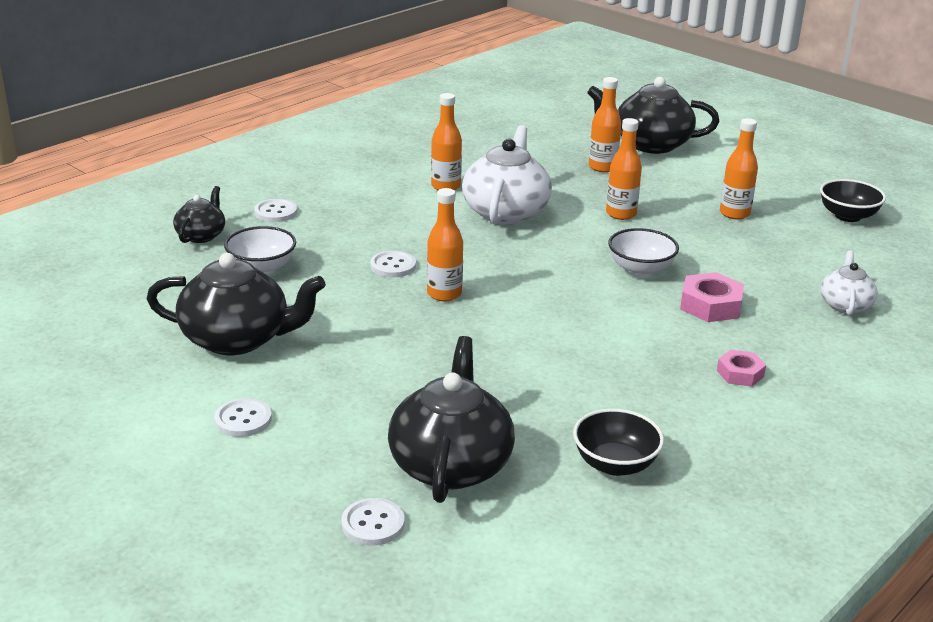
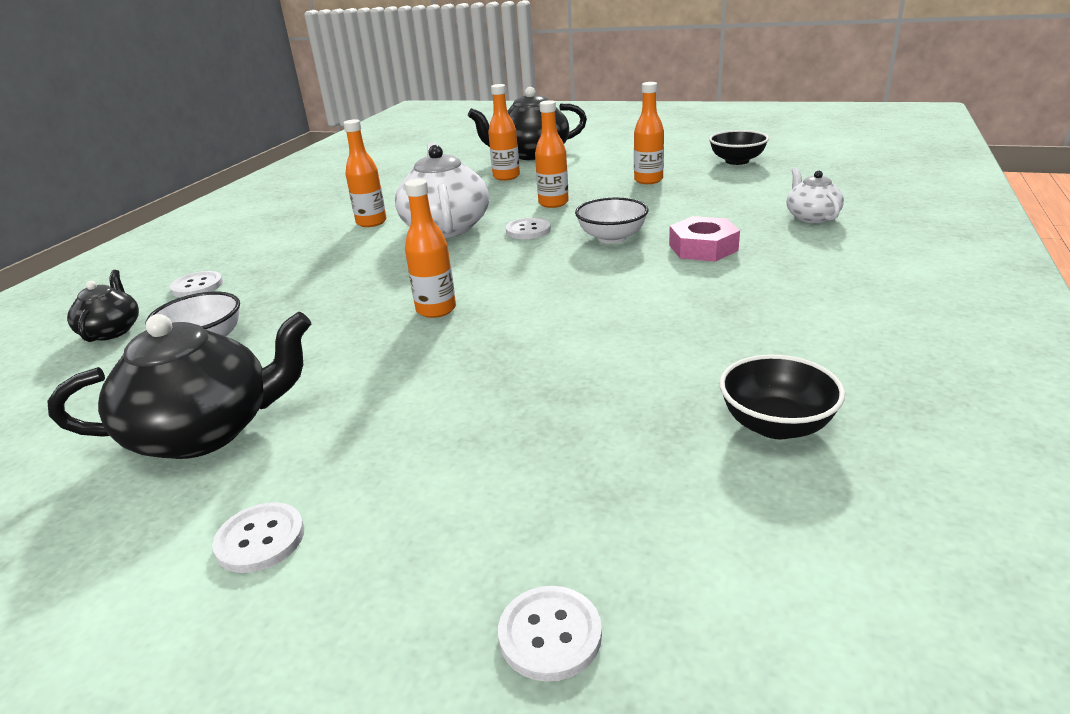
camera: 20 degrees left, 0 degrees up
white button [370,250,416,277] -> white button moved to [506,218,551,239]
black teapot [388,336,515,503] -> none
pink nut [717,350,766,387] -> none

